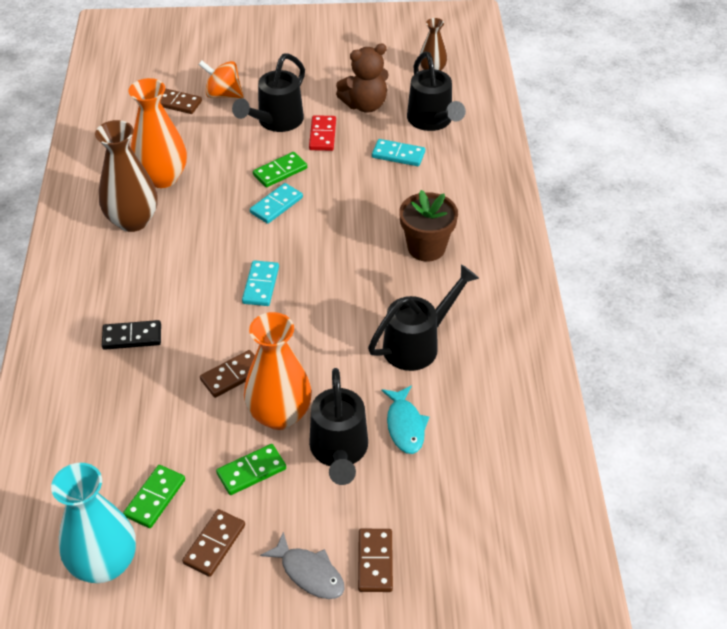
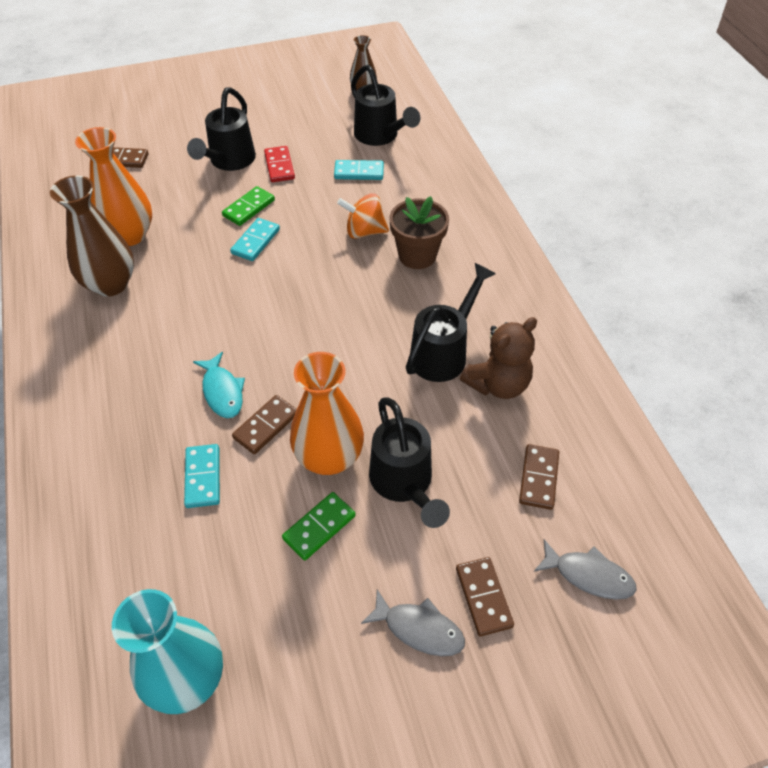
camera: 15 degrees left, 5 degrees up
black domino [102,320,161,350] -> none
green domino [123,465,185,528] -> none
brown domino [182,509,245,577] -> brown domino moved to [519,444,559,510]
orange spinning top [198,61,244,98] -> orange spinning top moved to [337,193,389,239]
turquoise domino [242,260,279,306] -> turquoise domino moved to [184,444,220,508]
brown teddy bear [336,44,389,113] -> brown teddy bear moved to [460,317,537,399]
turquoise fish [381,385,429,454] -> turquoise fish moved to [193,352,245,418]
none -> grey fish [534,539,637,600]

